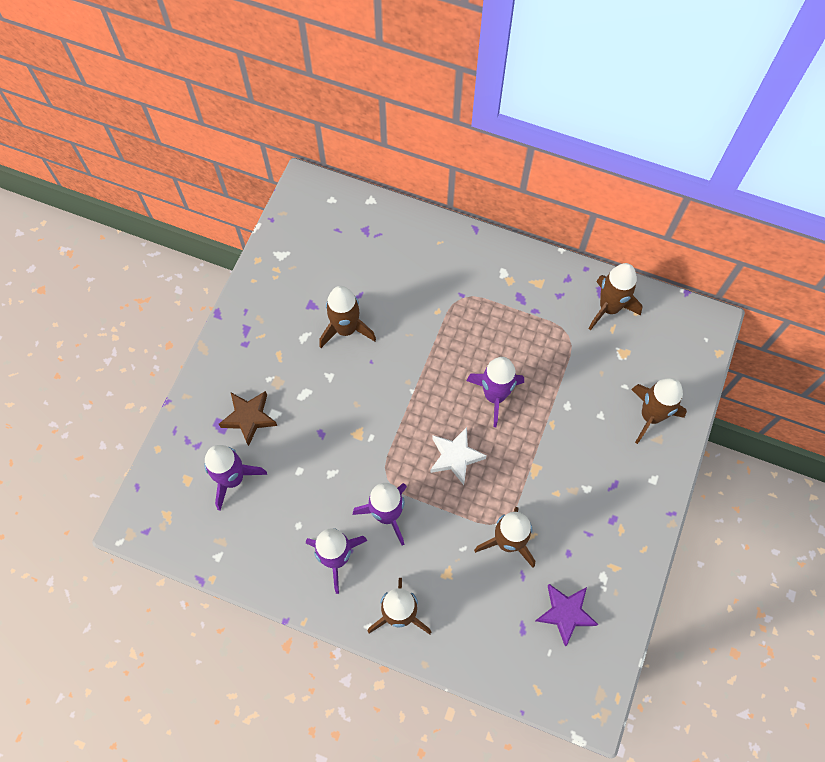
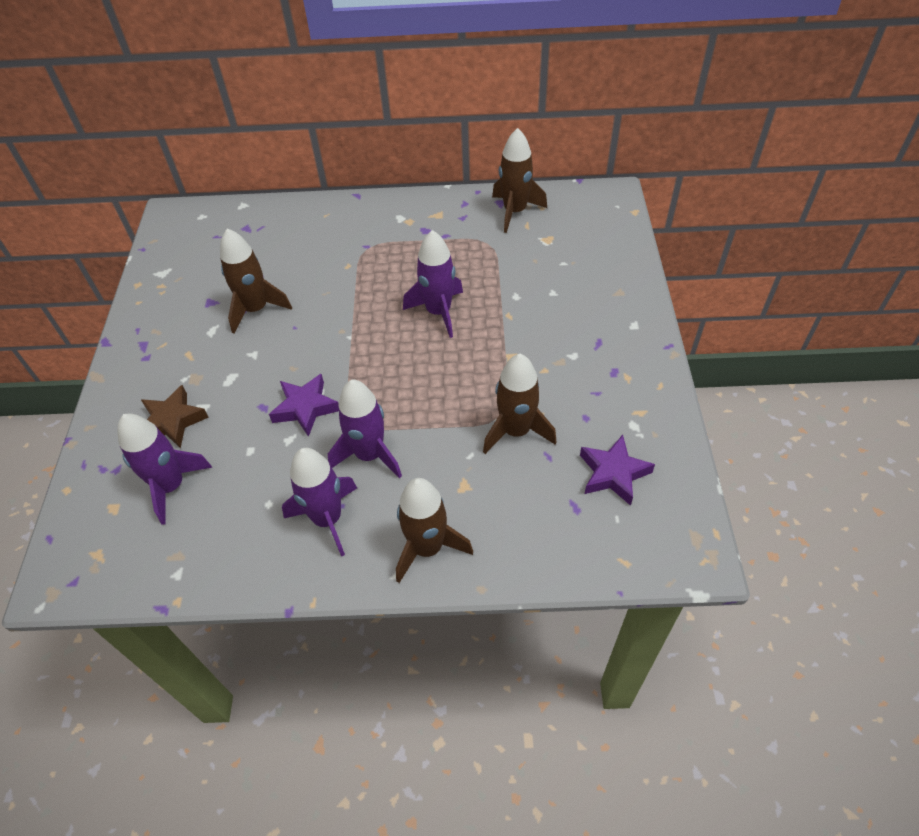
camera: 20 degrees left, 15 degrees down
white star [430,427,487,485] -> none
brown rocket [631,378,687,444] -> none
none -> purple star [269,374,339,437]

